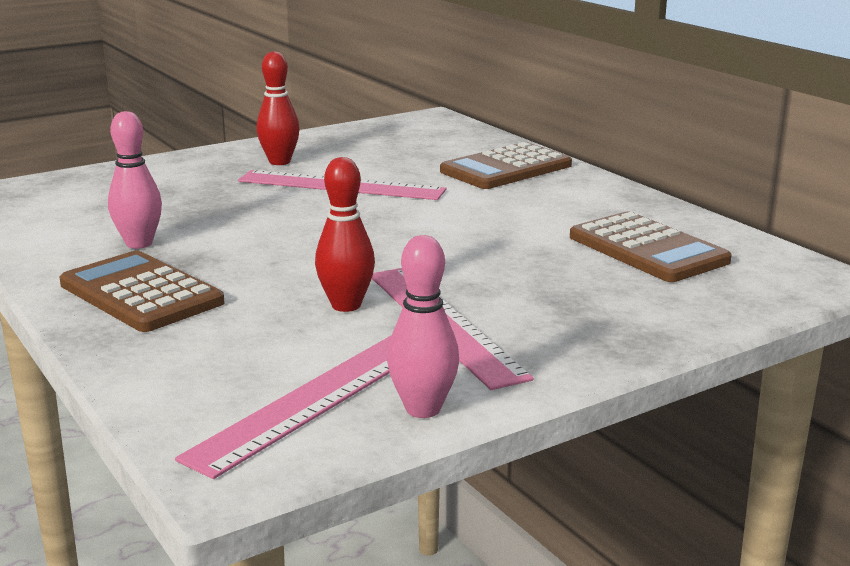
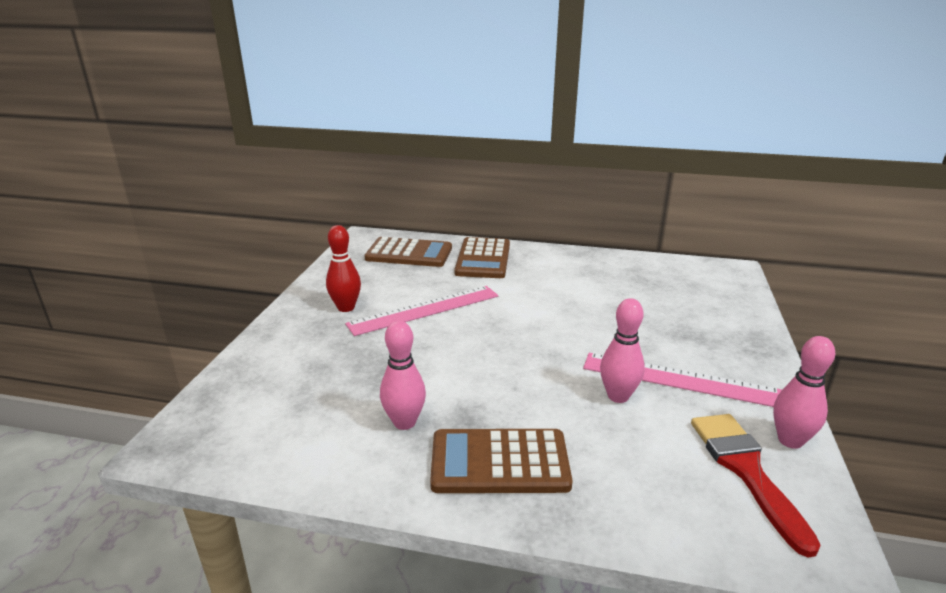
camera: 45 degrees left, 5 degrees up
pink ruler [175,335,392,479] -> red brush [691,414,821,557]
red bowling pin [315,157,375,312] -> pink bowling pin [600,298,645,403]
brown calculator [570,211,732,282] -> brown calculator moved to [364,237,452,267]

